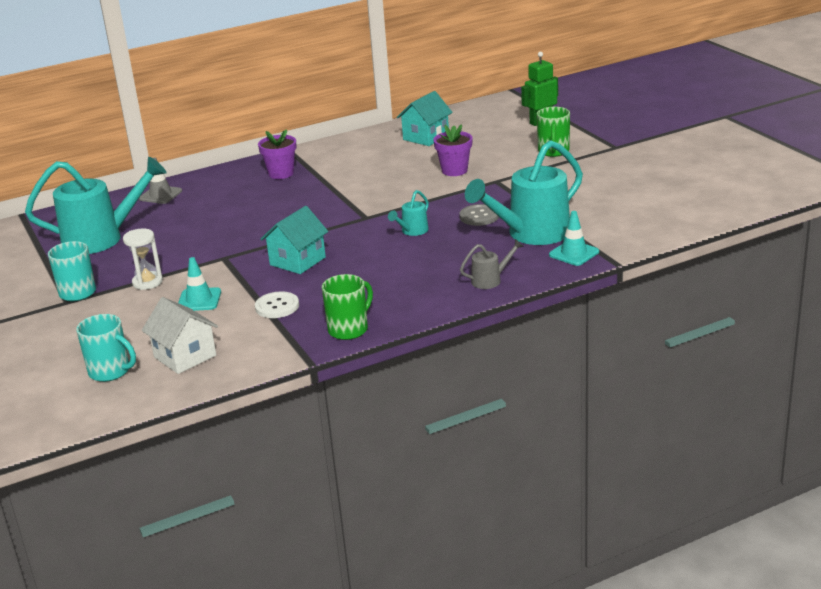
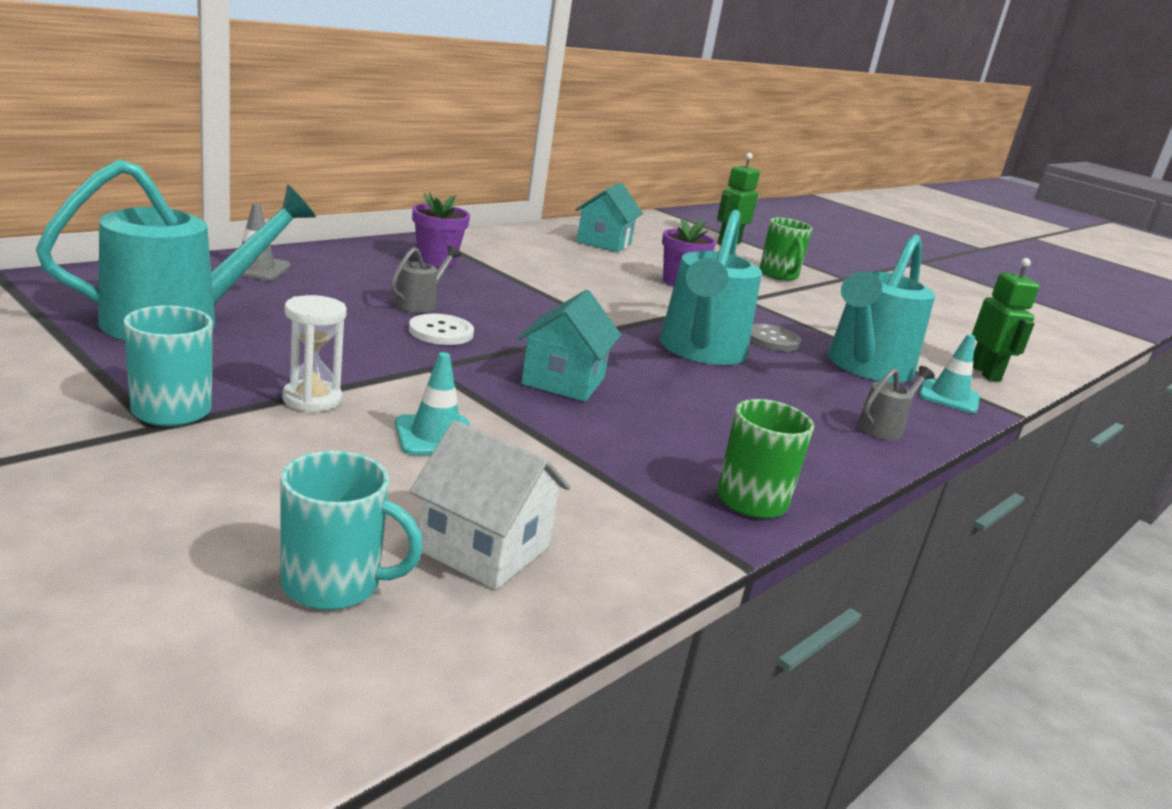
camera: 25 degrees left, 5 degrees down
white button [255,291,299,318] -> white button moved to [409,314,474,345]
turquoise watering can [388,190,429,236] -> turquoise watering can [659,210,762,365], size x2.24
none -> grey watering can [390,246,461,313]
none -> green robot [972,258,1040,382]

